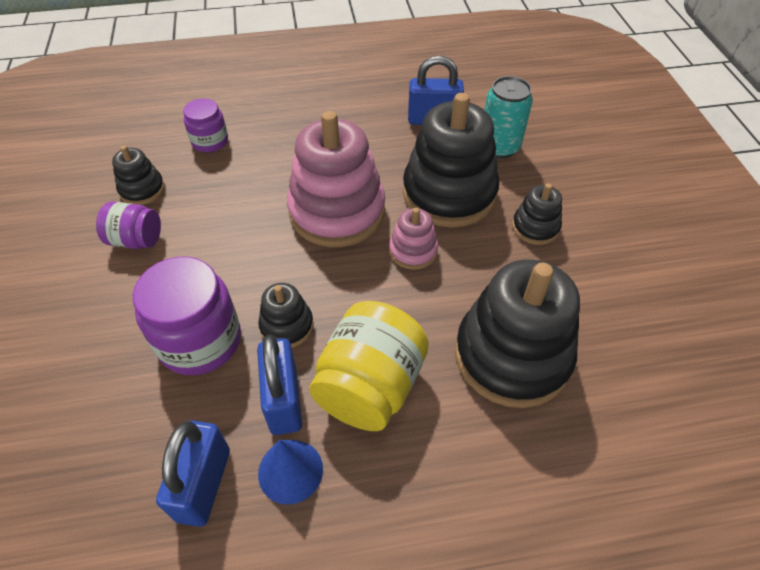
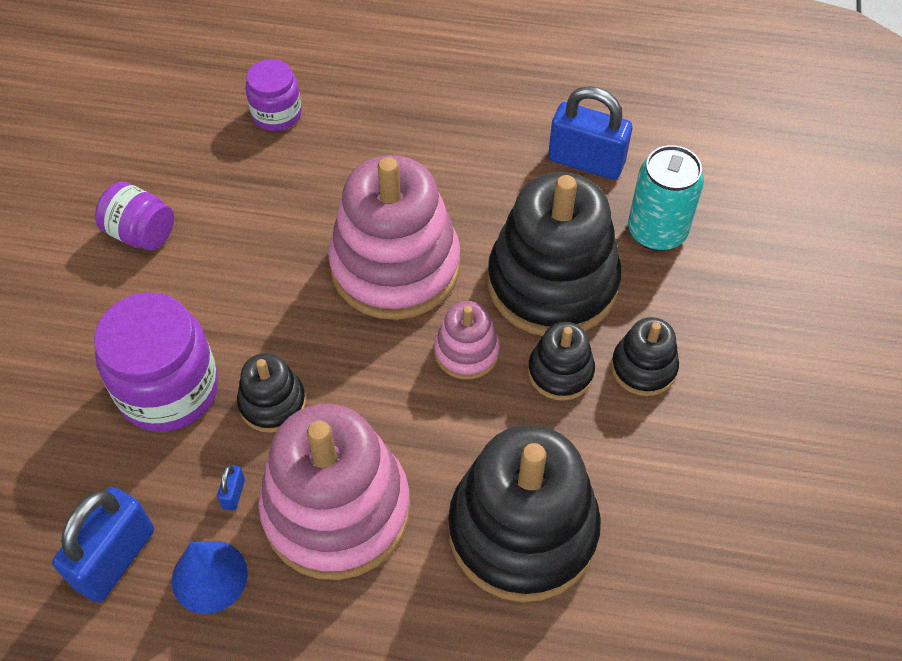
camera: 20 degrees right, 5 degrees up
black stacking toy [112,145,165,205] -> black stacking toy moved to [528,322,595,401]
blue padlock [257,335,302,435] -> blue padlock [217,465,245,511], size x0.41
yellow jar [309,301,429,431] -> pink stacking toy [258,404,410,580]

